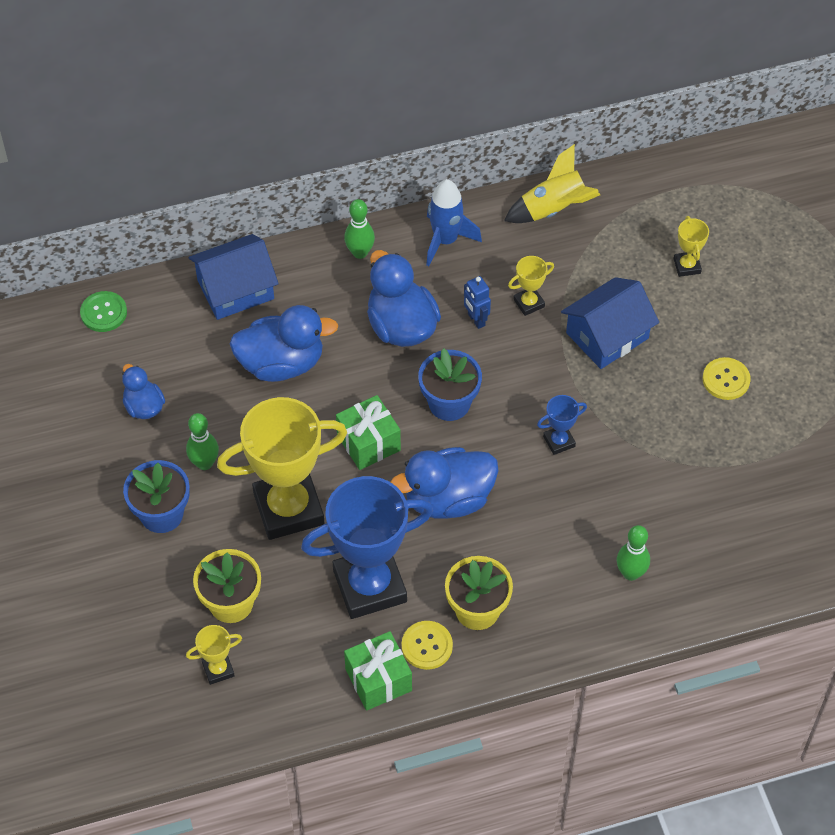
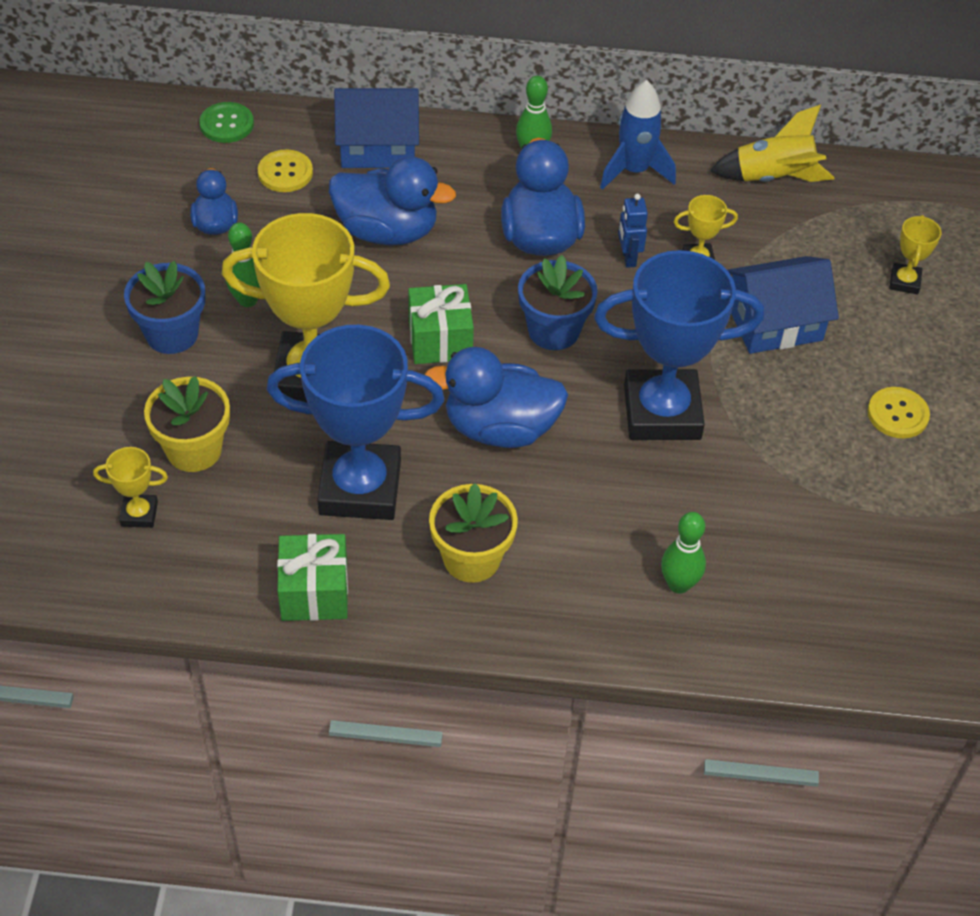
camera: 20 degrees right, 5 degrees down
yellow button [402,621,453,670] -> yellow button moved to [258,149,313,192]
blue trophy [537,395,587,455] -> blue trophy [594,250,764,440], size x2.34

